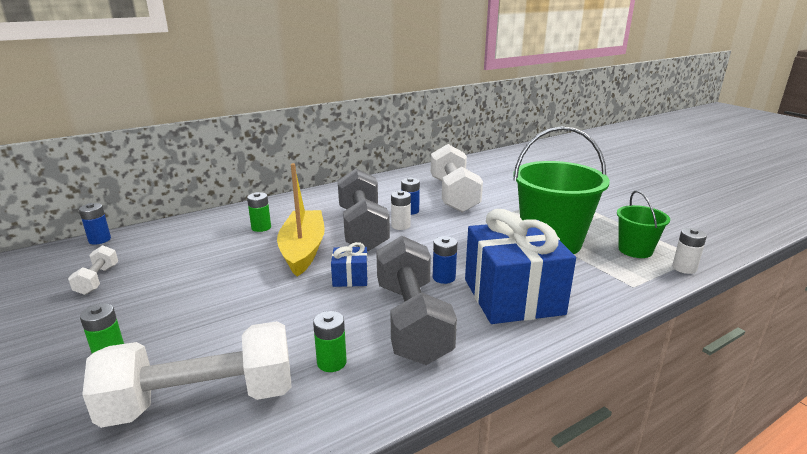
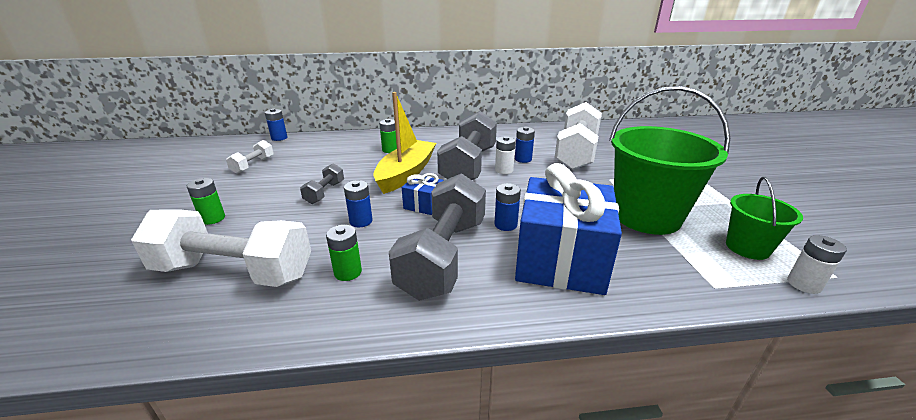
camera: 25 degrees right, 5 degrees up
none -> grey dumbbell [300,163,344,204]
none -> blue battery [344,180,373,227]

